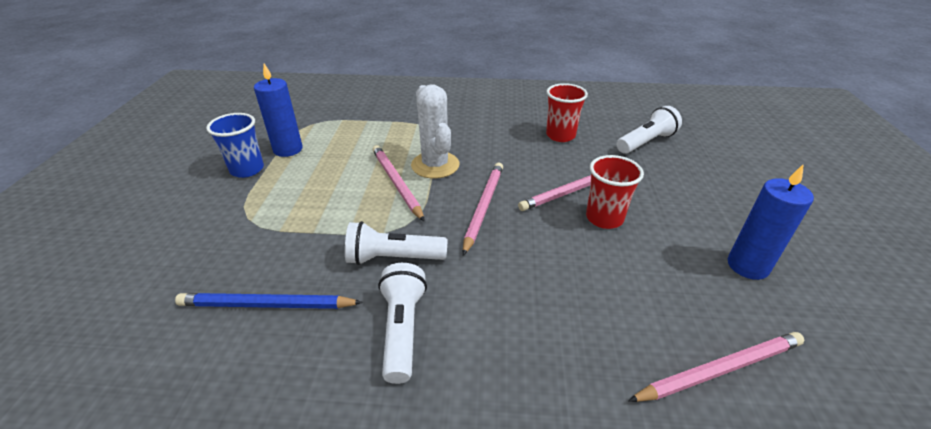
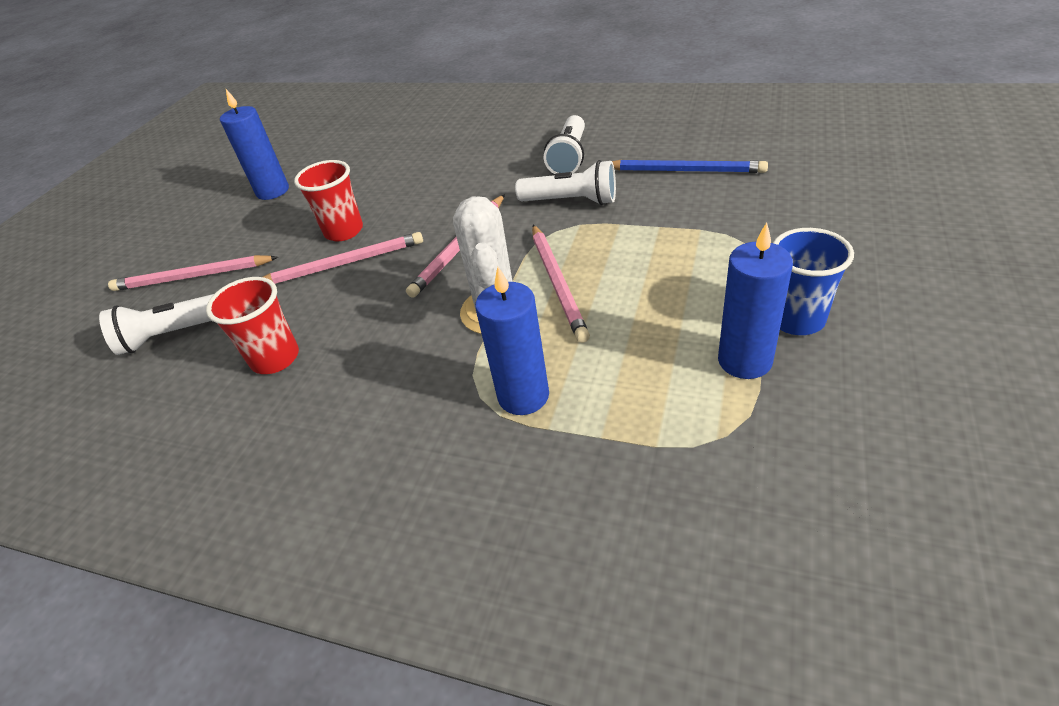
camera: 160 degrees left, 5 degrees up
pink pencil [628,332,804,402] -> pink pencil moved to [108,255,278,291]
none -> blue candle [475,267,549,415]

